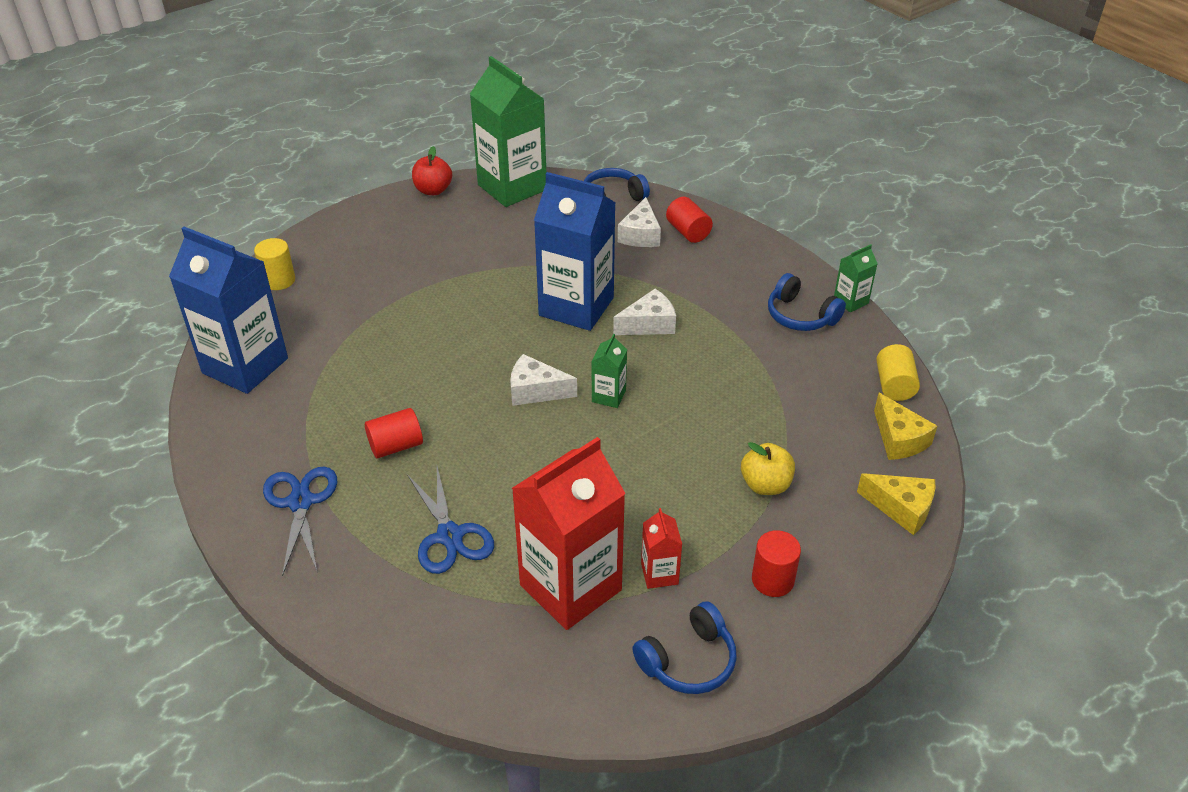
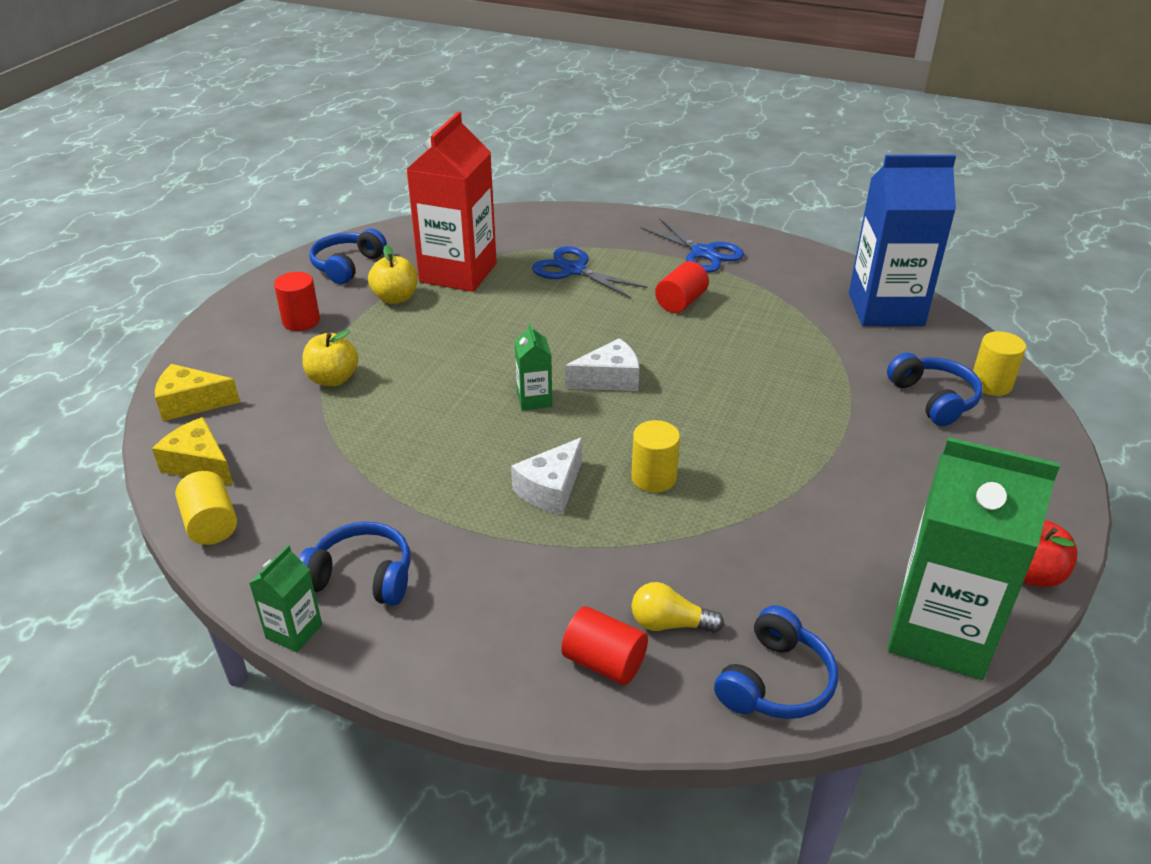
camera: 150 degrees right, 5 degrees down
blue carton [534,172,616,331] -> yellow cylinder [631,420,680,493]
white cheese [618,197,661,247] -> yellow light bulb [632,582,724,633]
red carton [641,508,682,589] -> yellow apple [368,245,418,304]
none -> blue headphones [887,352,983,426]

